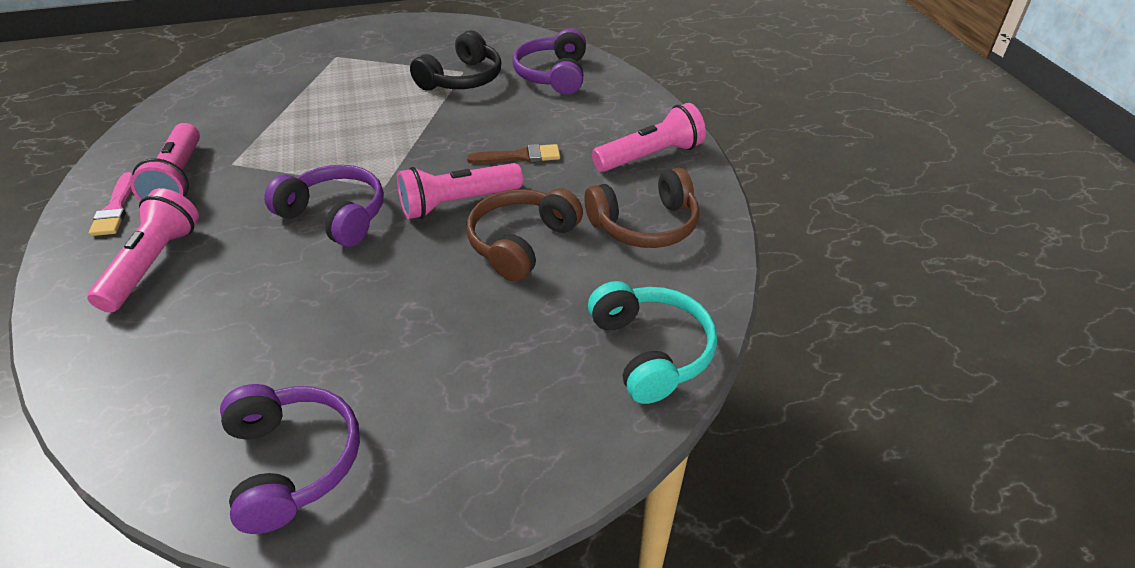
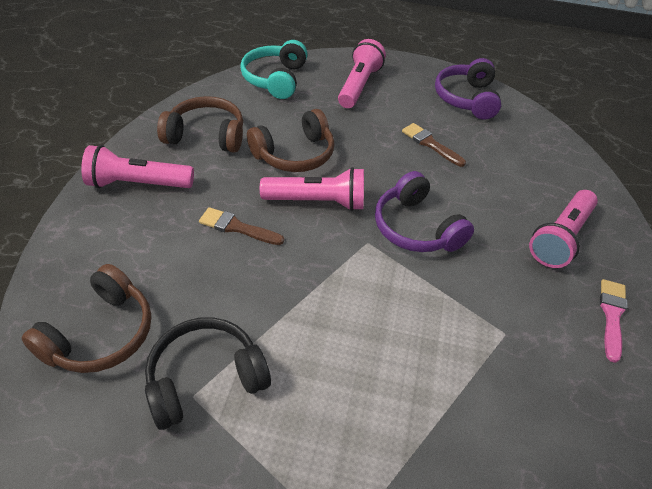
camera: 155 degrees left, 5 degrees up
pink flashlight [130,123,200,201] -> pink flashlight moved to [338,39,386,108]
purple headphones [513,28,586,95] -> brown headphones [22,264,151,373]
none -> brown brush [402,123,466,167]

